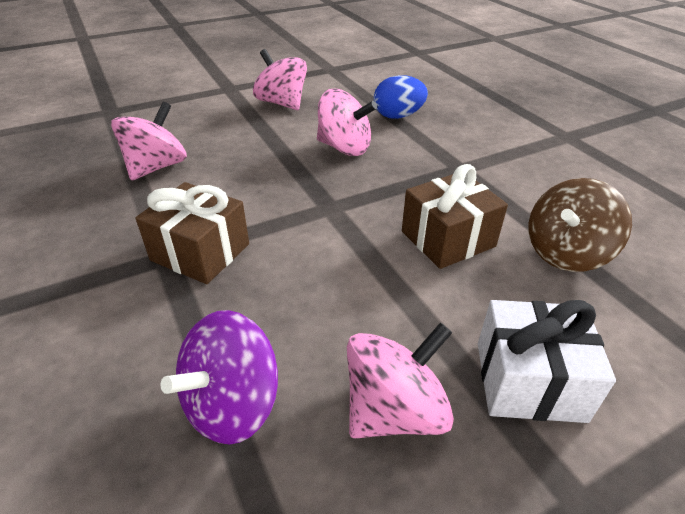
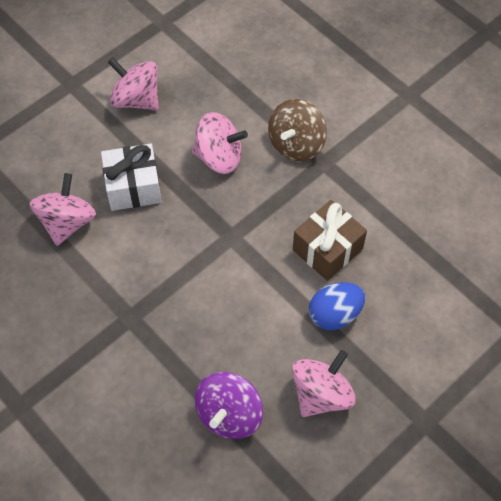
camera: 15 degrees left, 20 degrees up
brown gift [136,182,249,284] -> none
blue egg [374,75,428,119] -> blue egg moved to [309,282,365,330]
white gift [478,300,616,423] -> white gift moved to [101,144,162,211]
brown spinning top [529,178,632,272] -> brown spinning top moved to [268,99,327,162]

